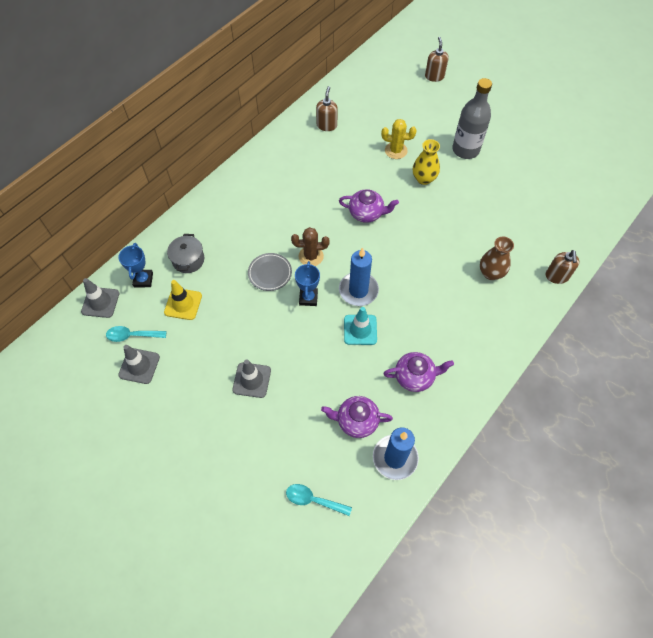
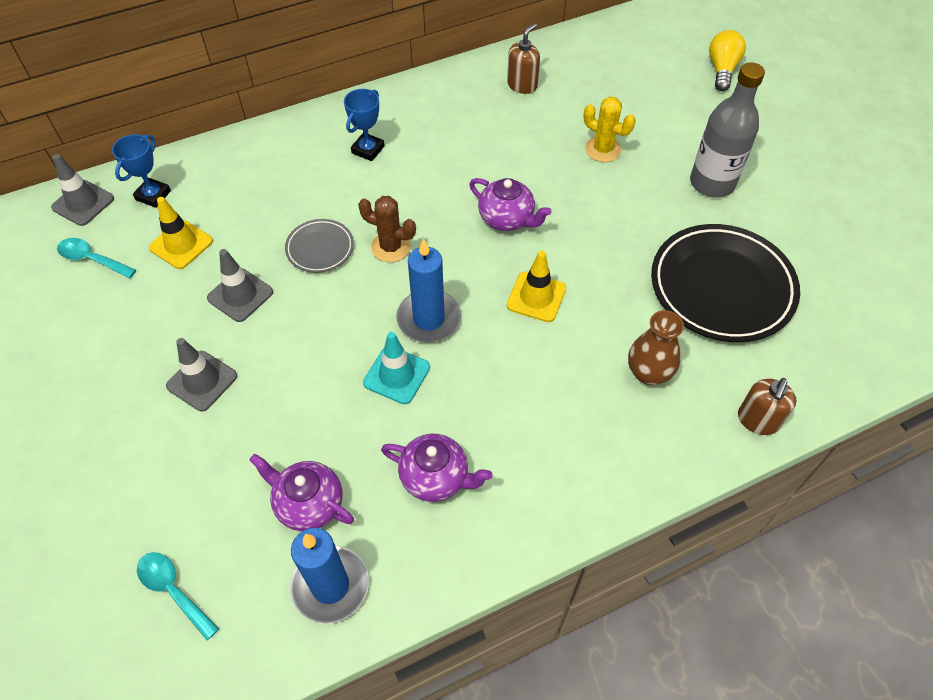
camera: 25 degrees right, 5 degrees down
grey traffic cone [118,345,160,384] -> grey traffic cone moved to [207,249,273,322]
grey pot [167,234,204,273] -> none
blue trophy [295,261,320,306] -> blue trophy moved to [344,89,385,161]
yellow vase [413,139,440,185] -> none
brown soap dispenser [425,37,449,82] -> yellow light bulb [709,30,746,91]
none -> yellow traffic cone [507,251,566,322]
none -> black plate [651,224,800,342]

